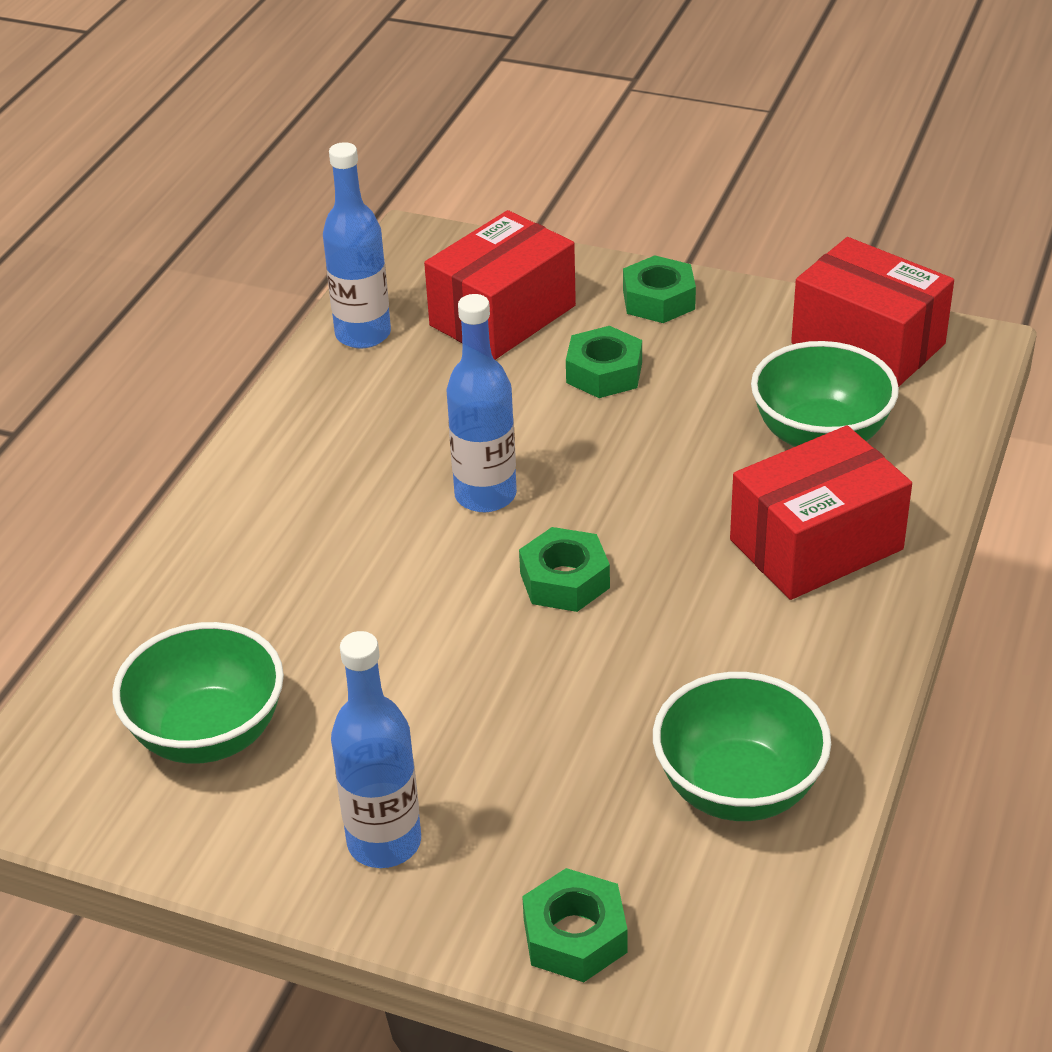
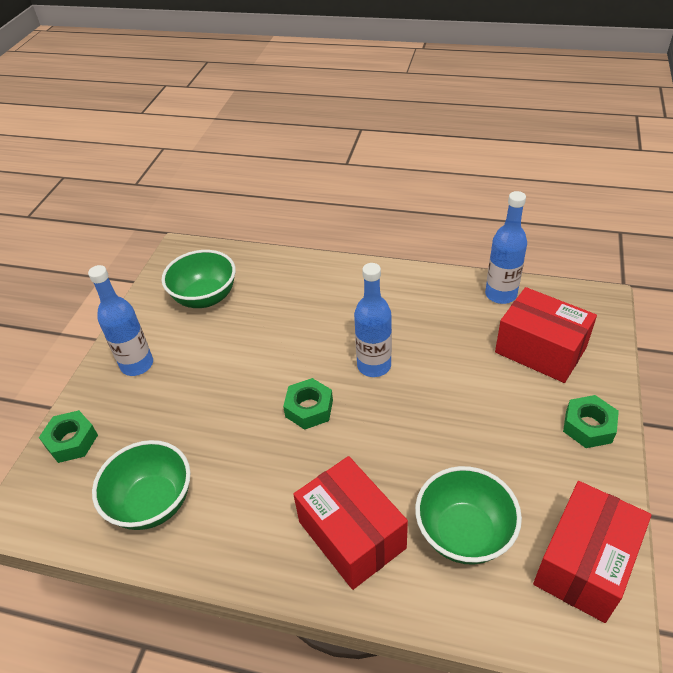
camera: 85 degrees right, 5 degrees up
green nut [566,326,642,398] -> none

